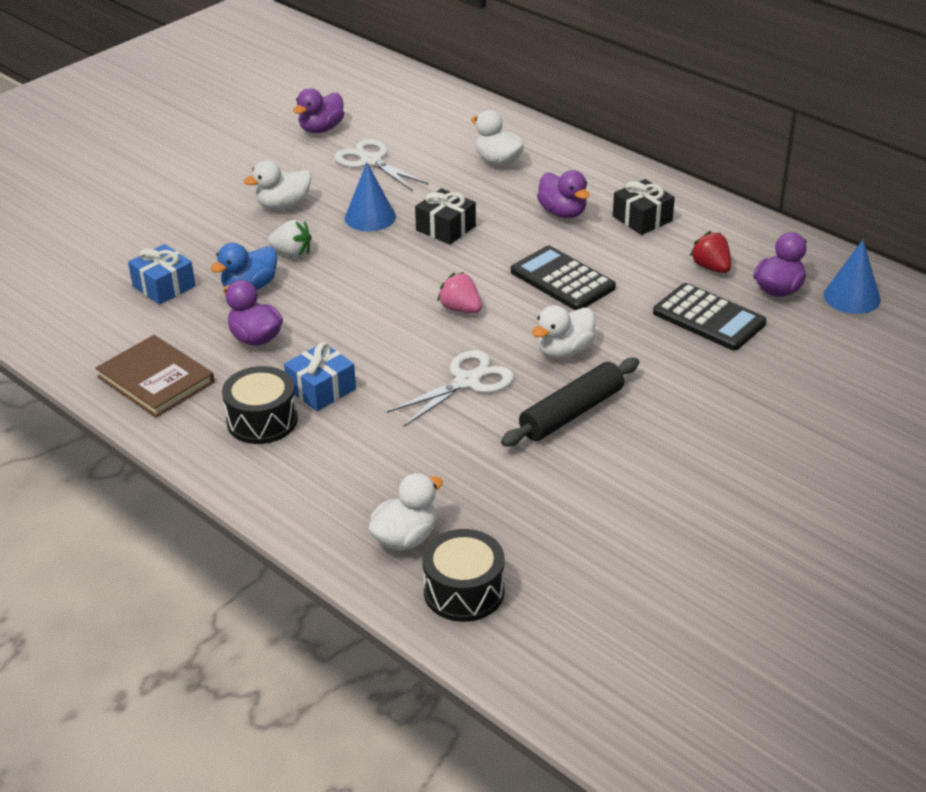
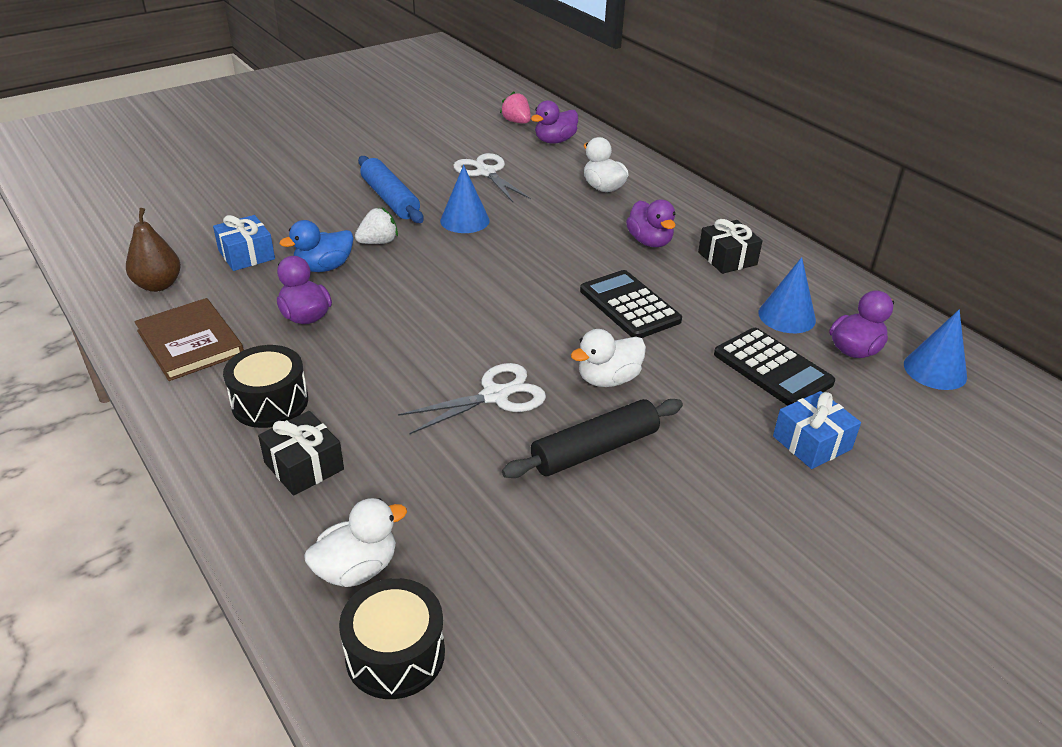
camera: 10 degrees right, 0 degrees up
white duck [244,160,311,209] -> blue rolling pin [358,156,424,223]
white strawberry [268,220,312,257] -> white strawberry turned 60 degrees counterclockwise [355,208,398,244]
blue gift [284,342,356,411] -> blue gift moved to [773,391,861,469]
purple duck [293,88,344,133] -> purple duck moved to [531,100,578,144]
black gift [415,188,476,244] -> black gift moved to [258,411,344,496]
pink strawberry [437,272,482,313] -> pink strawberry moved to [500,92,531,124]
red strawberry [689,231,731,273] -> blue cone [759,257,816,333]
none -> brown pear [126,208,181,292]

